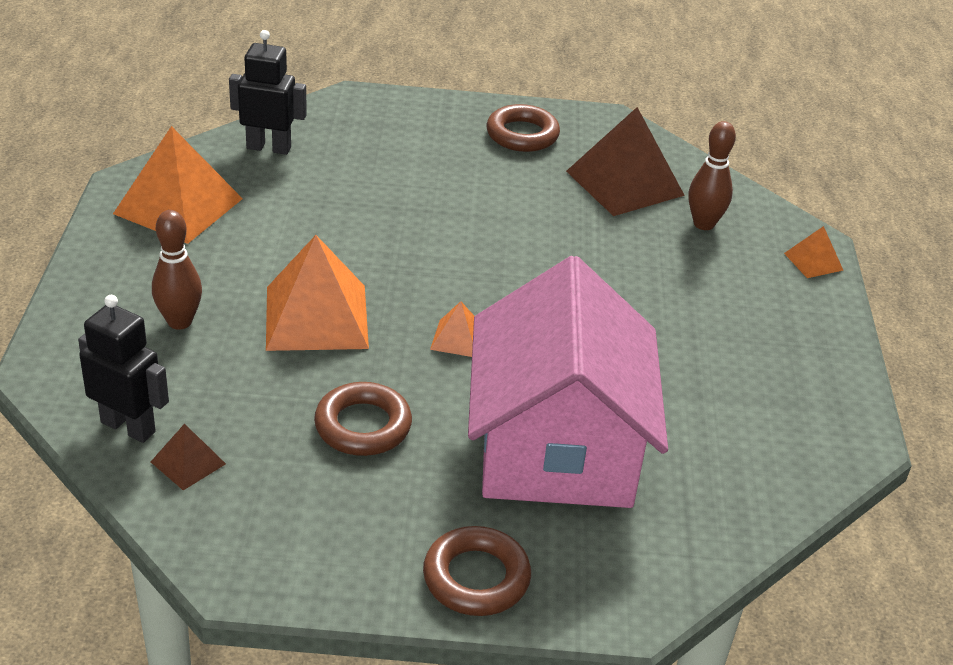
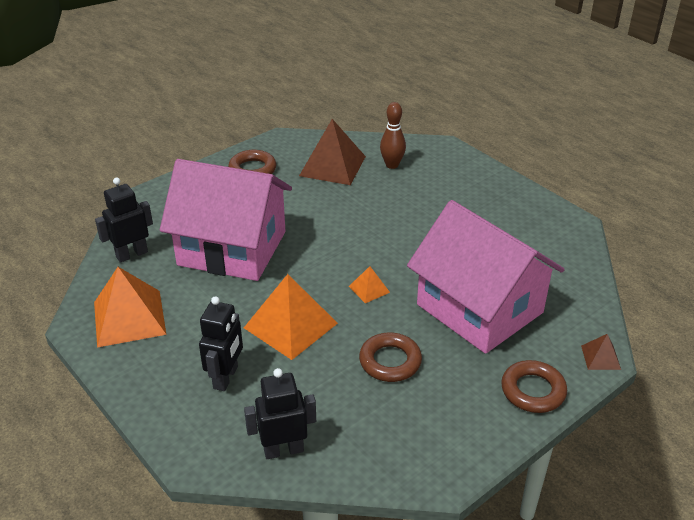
camera: 40 degrees left, 0 degrees up
brown pyramid [151,424,226,490] -> brown pyramid moved to [581,334,621,370]
brown bowling pin [152,210,202,330] -> black robot [199,296,243,391]
orange pyramid [784,226,843,278] -> none
none -> pink house [160,159,292,281]

